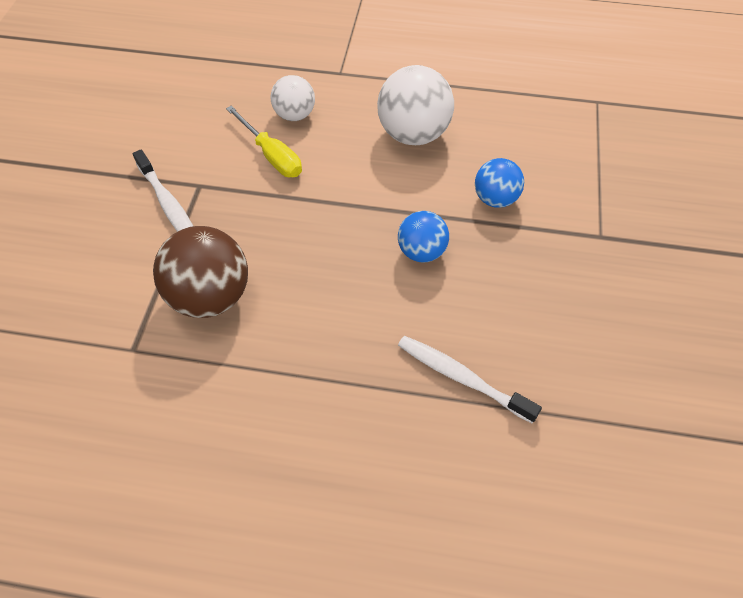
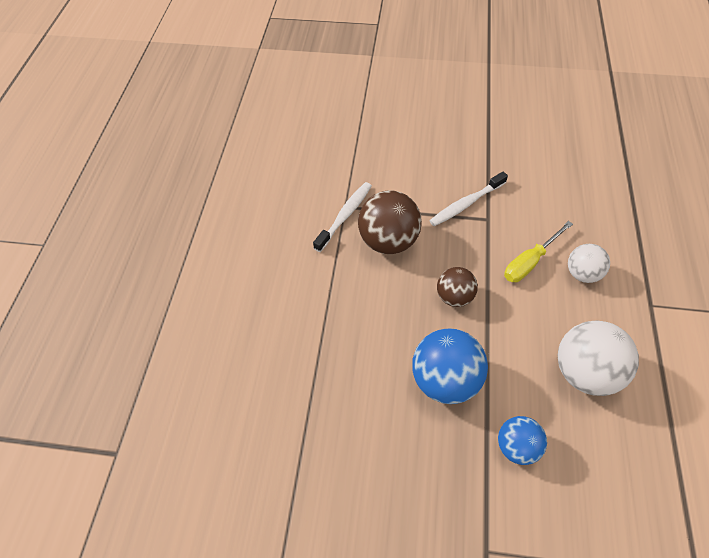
camera: 90 degrees right, 0 degrees up
blue ball [398,211,449,263] -> blue ball [412,329,488,404], size x1.66
white toothbrush [398,336,542,423] -> white toothbrush moved to [313,182,372,252]
none -> brown ball [437,267,478,307]

